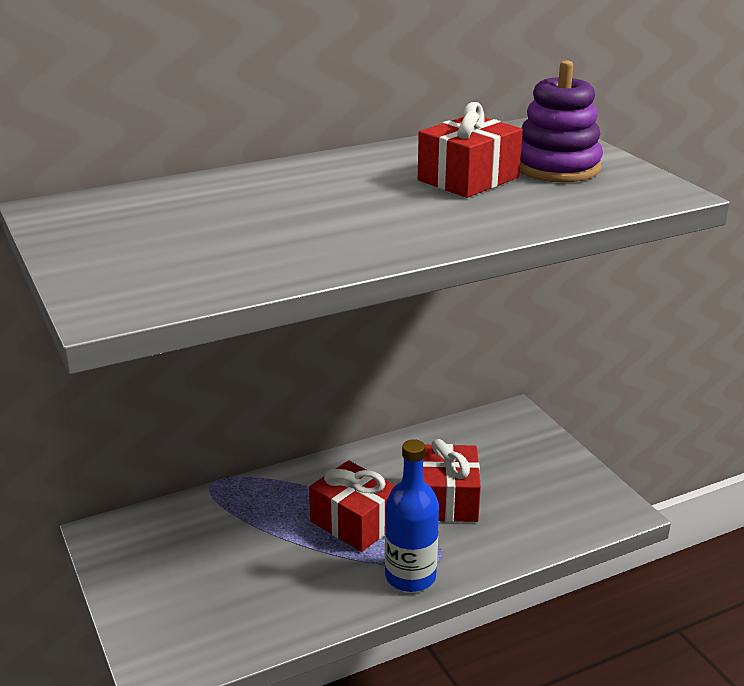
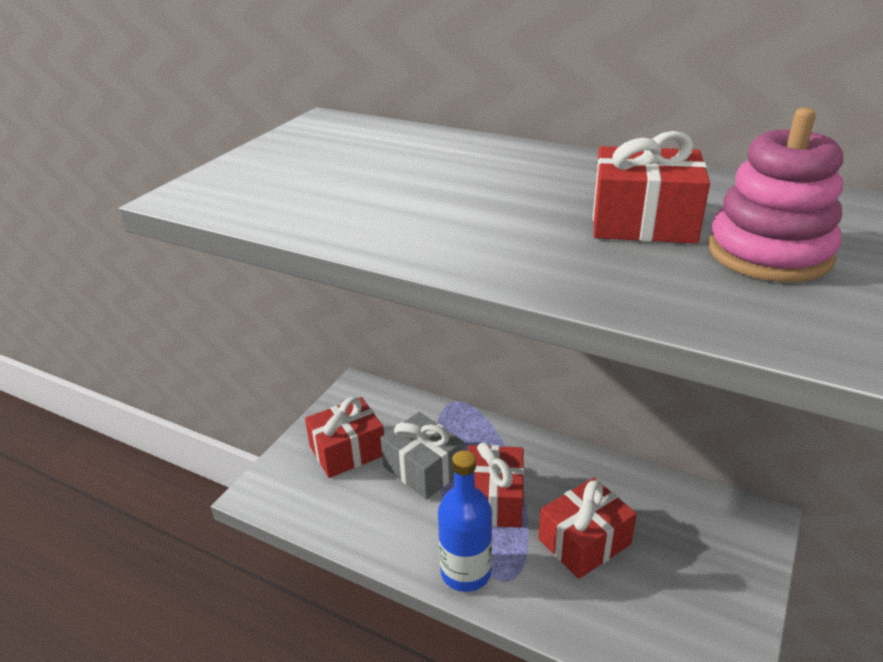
camera: 55 degrees right, 5 degrees up
purple stacking toy [520,60,603,182] -> pink stacking toy [709,108,843,282]
none -> red gift [305,397,384,478]
none -> grey gift [380,412,464,499]

